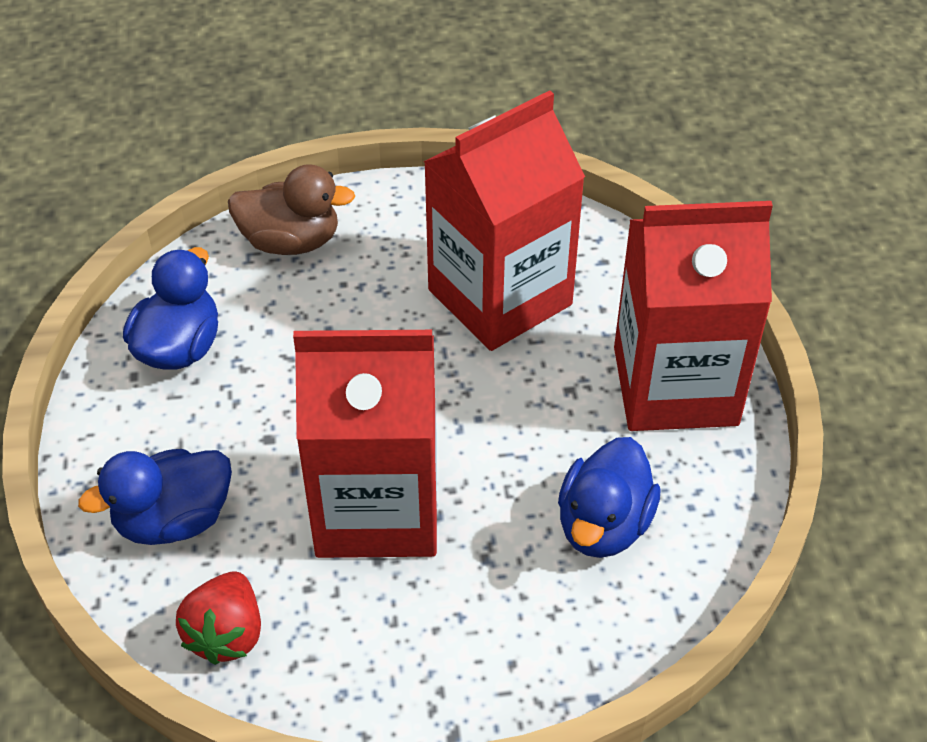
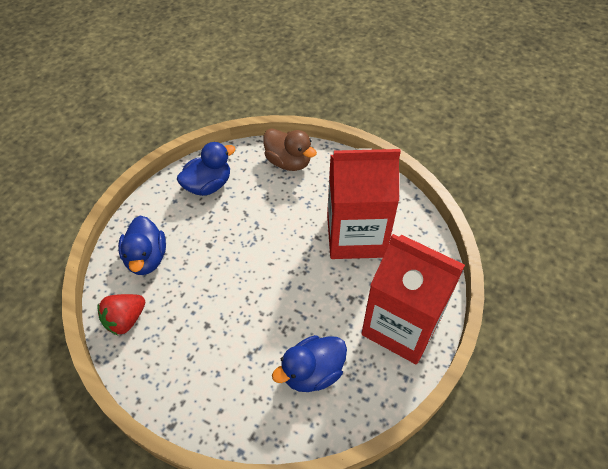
camera: 35 degrees right, 5 degrees up
blue duck [78,449,232,545] -> blue duck turned 105 degrees counterclockwise [118,216,166,275]
red carton [293,330,437,558] -> none

